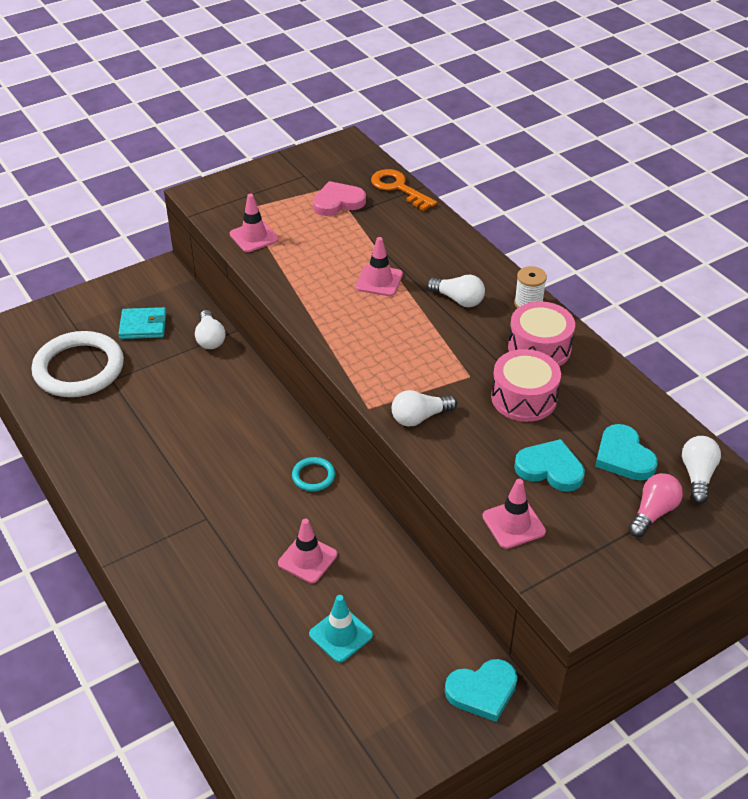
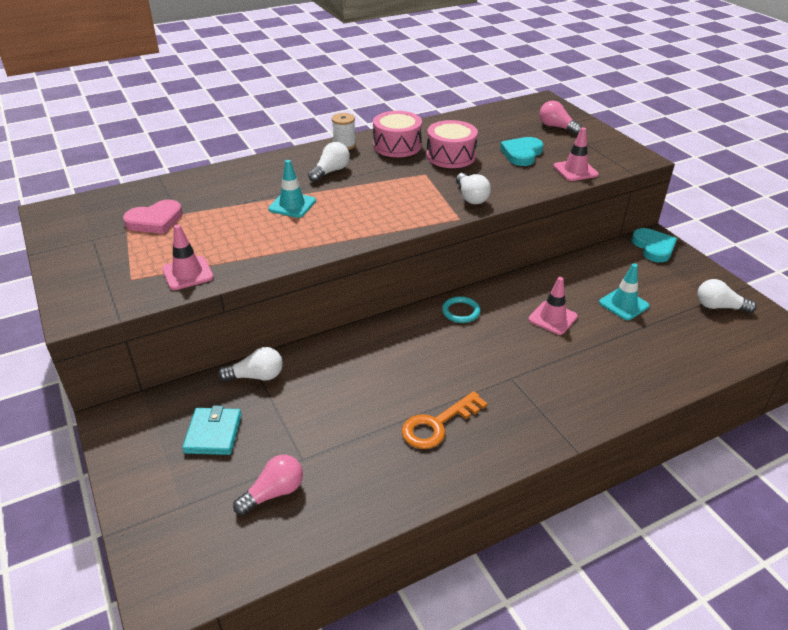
camera: 85 degrees left, 5 degrees down
white ring [32,331,124,397] -> pink light bulb [233,455,303,515]
pink heart [313,181,366,216] -> pink heart turned 105 degrees counterclockwise [123,200,183,234]
pink traffic cone [356,237,403,296] -> turquoise traffic cone [268,160,316,218]
orange key [371,169,437,211] -> orange key moved to [402,391,488,449]
turquoise heart [595,424,658,481] -> none
white light bulb [682,436,721,504] -> white light bulb moved to [697,279,757,313]

